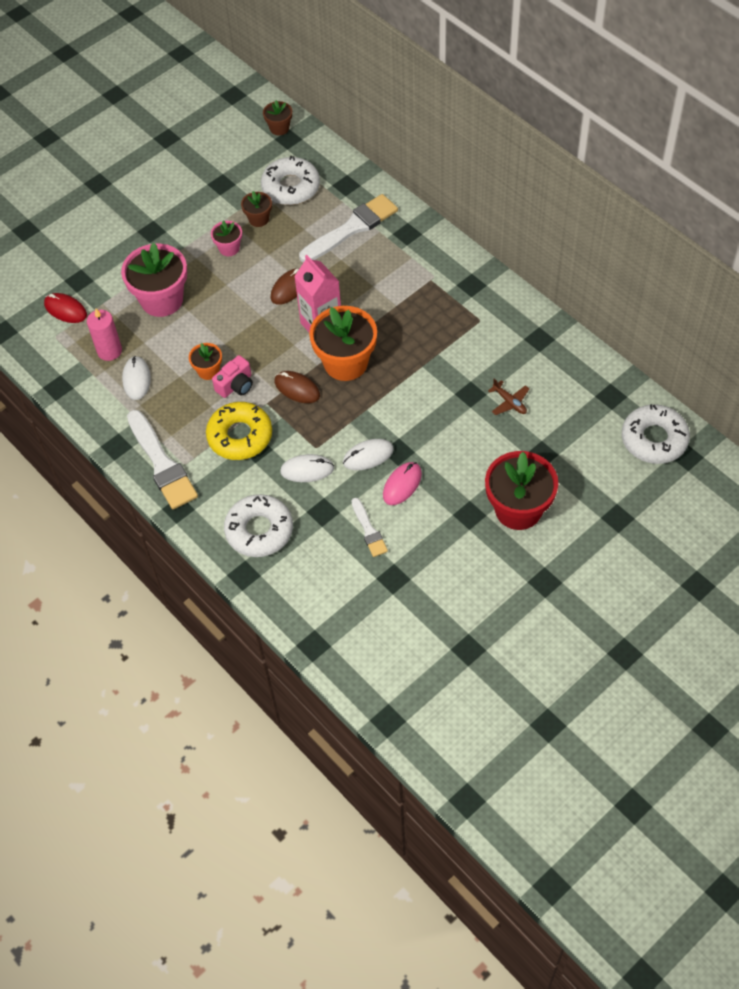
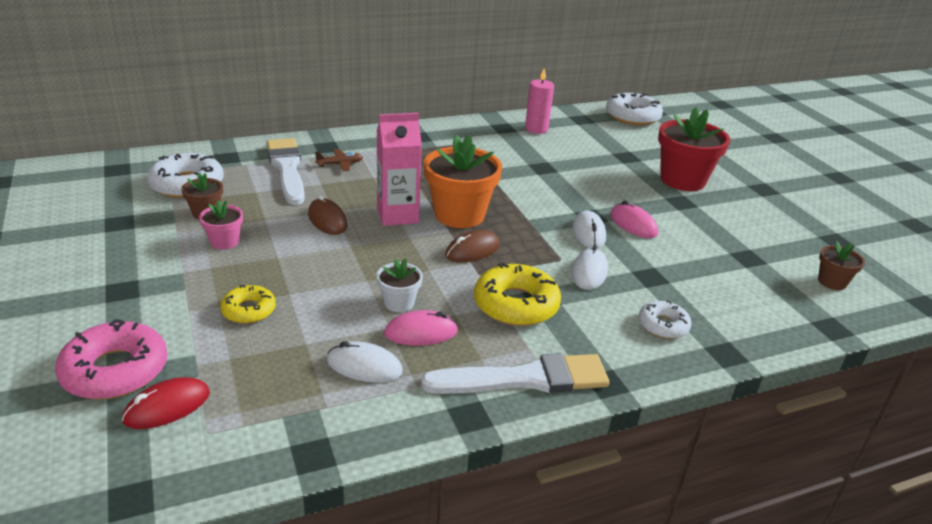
camera: 75 degrees left, 25 degrees down
pink candle [87,309,122,361] -> pink candle moved to [525,68,554,134]
pink flower pot [121,243,187,317] -> yellow donut [220,285,276,324]
orange flower pot [189,343,222,380] -> white flower pot [377,258,423,312]
pink camera [212,355,253,398] -> none
white donut [224,494,293,557] -> white donut [638,300,692,339], size x0.59
brown flower pot [263,100,292,136] -> brown flower pot moved to [818,242,865,290]
white brush [351,498,388,557] -> none
brown plane [488,378,529,415] -> brown plane moved to [315,149,363,172]
none -> pink donut [55,319,167,399]
none -> pink mouse [384,310,458,346]

